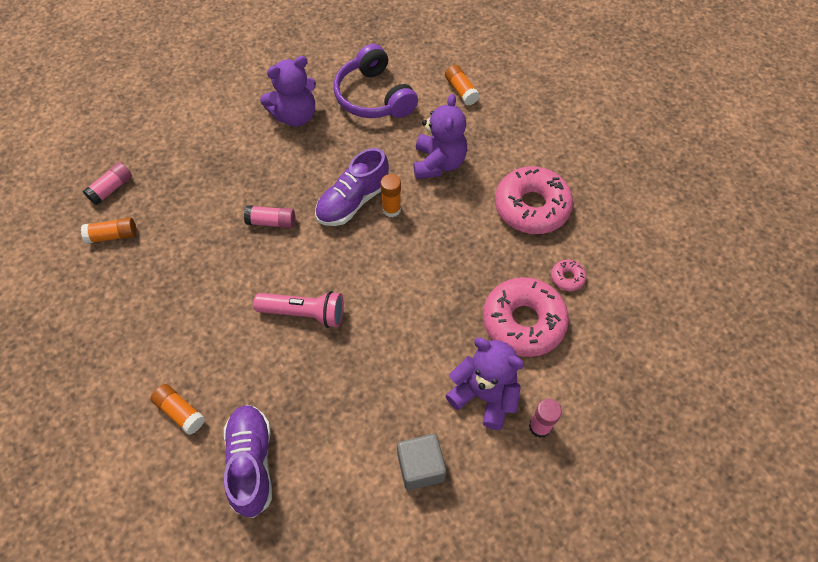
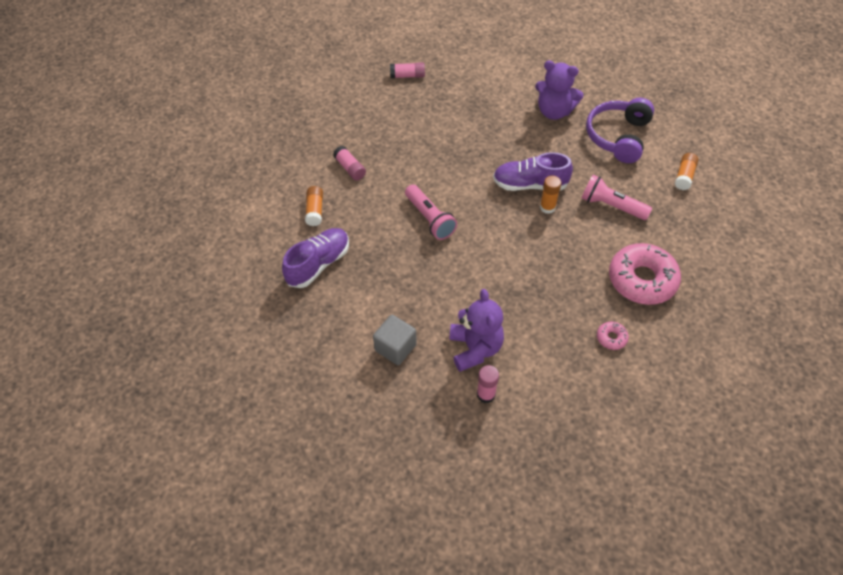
camera: 50 degrees right, 5 degrees down
orange glue stick [81,217,137,244] -> none
pink glue stick [244,205,295,228] -> pink glue stick moved to [333,146,366,181]
purple teddy bear [413,94,467,179] -> pink flashlight [582,175,652,220]
pink donut [483,277,569,357] -> none

